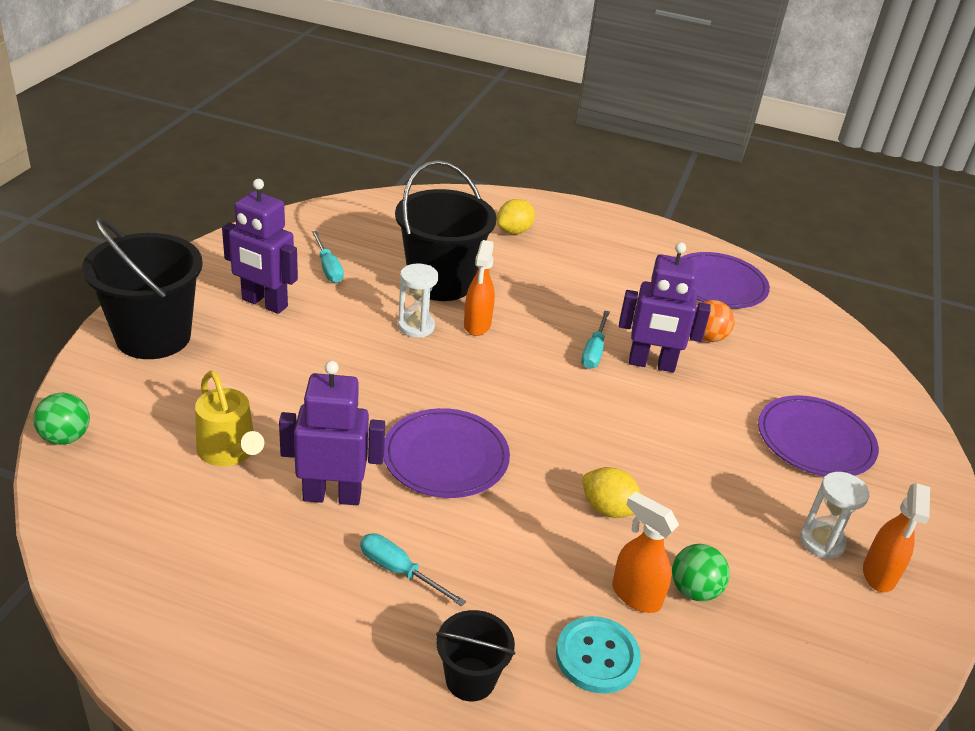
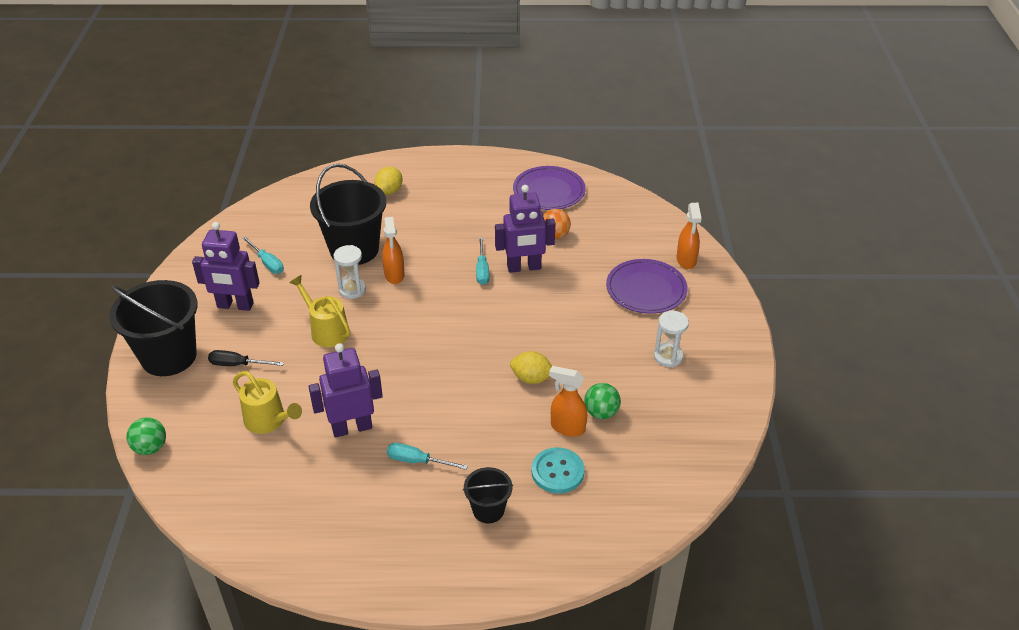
camera: 15 degrees left, 5 degrees up
purple plate [384,408,510,498] -> none
orange spray bottle [863,483,930,592] -> orange spray bottle moved to [677,203,702,269]
none -> black screwdriver [208,350,284,366]
none -> yellow watering can [289,275,350,347]

